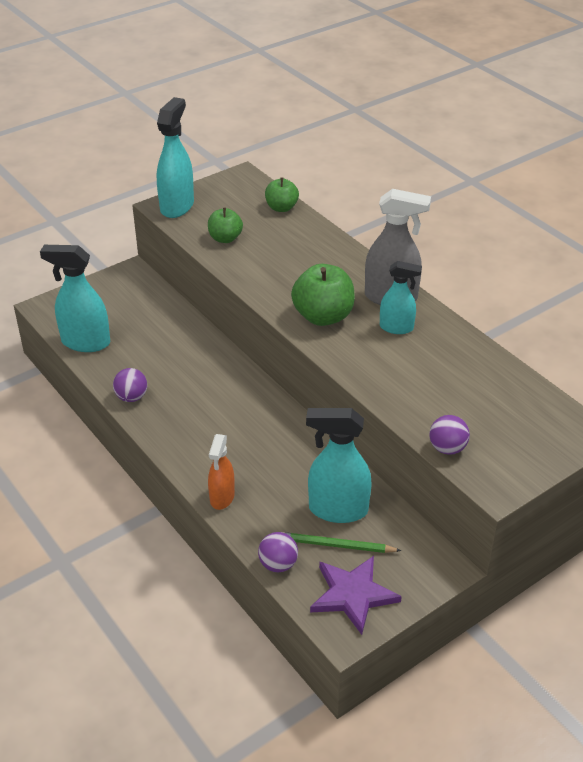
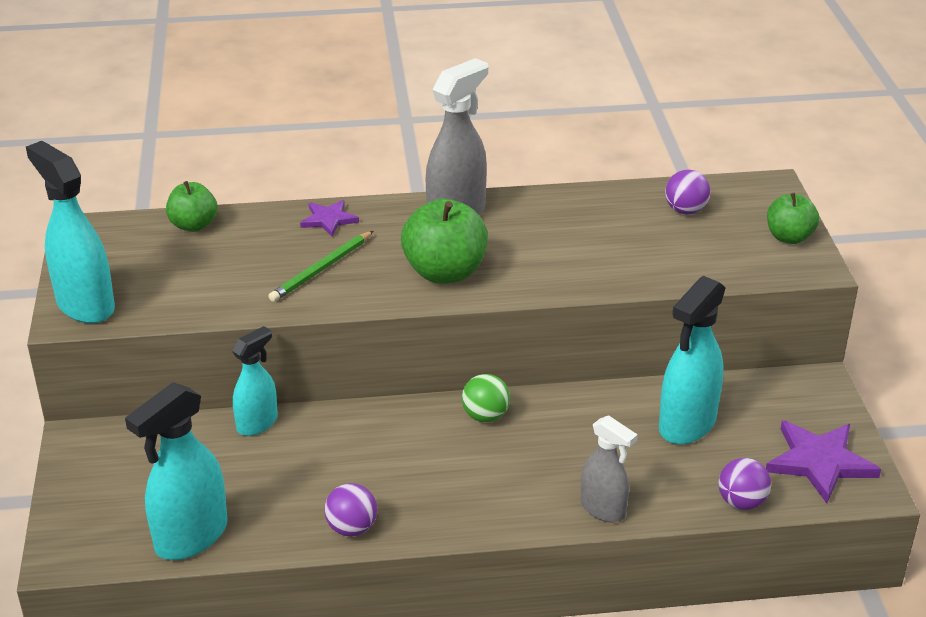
camera: 60 degrees left, 5 degrees down
green apple [208,207,243,243] -> green apple moved to [767,193,819,244]
orange spray bottle [208,434,235,510] -> grey spray bottle [581,415,638,522]
green pencil [283,532,401,553] -> green pencil moved to [268,231,373,302]
turquoise spray bottle [380,261,422,334] -> turquoise spray bottle moved to [232,326,278,436]
purple ball [429,415,470,455] -> purple ball moved to [665,170,711,214]
none -> purple star [300,200,359,237]
none -> green ball [462,374,510,422]

